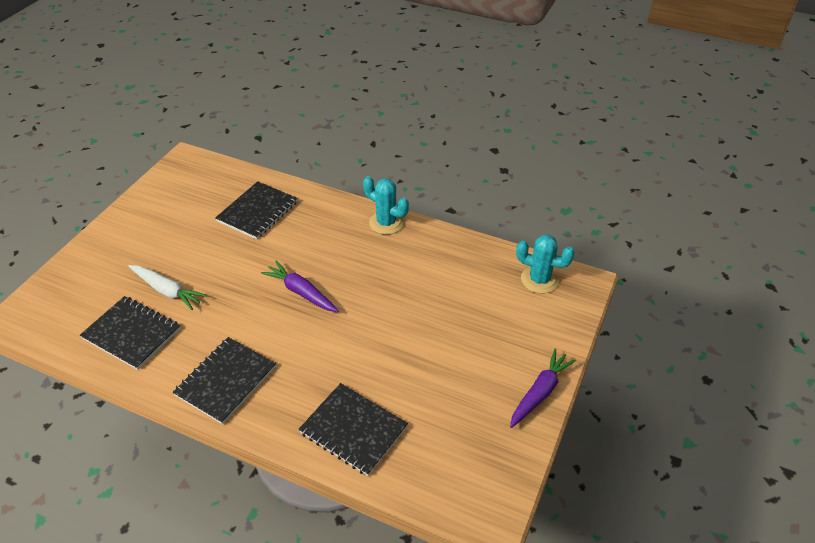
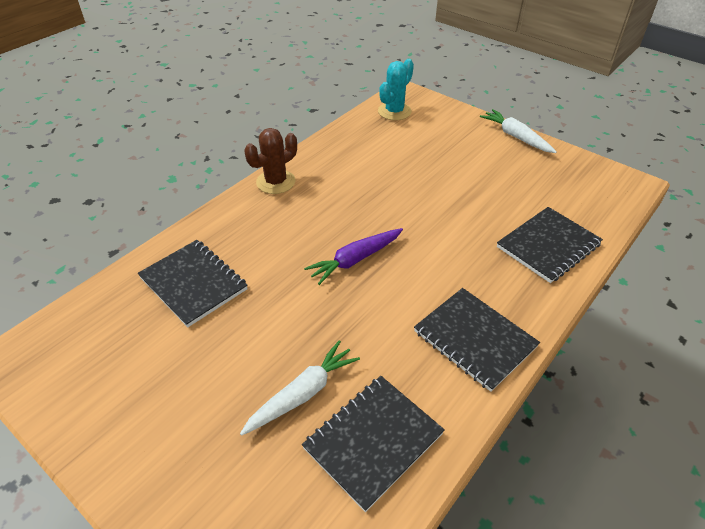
camera: 75 degrees left, 0 degrees up
turquoise cactus [363,176,409,235] -> brown cactus [244,128,297,194]
purple carrot [510,349,576,428] -> white carrot [480,109,557,153]

